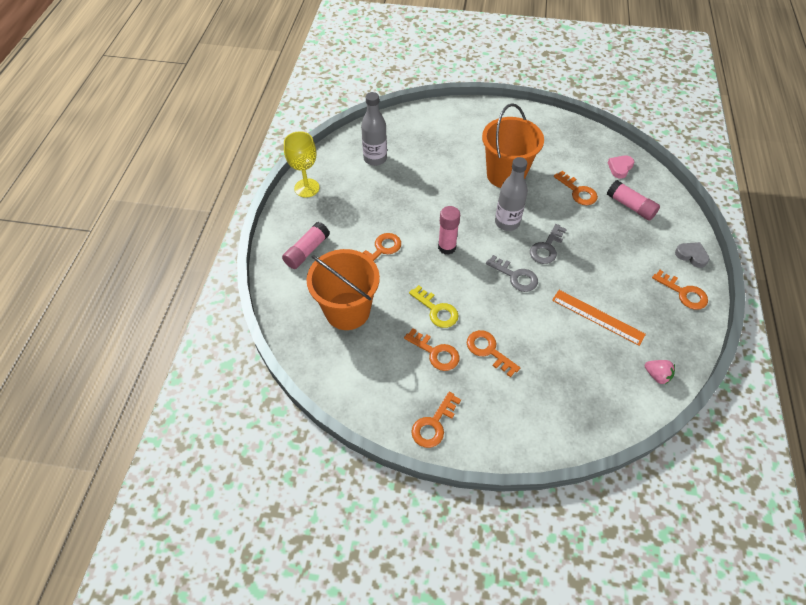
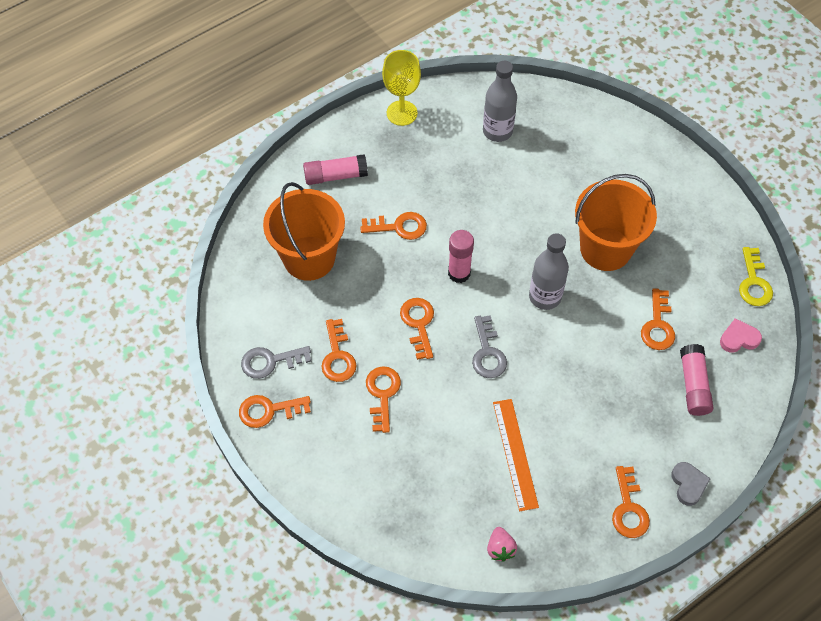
camera: 45 degrees right, 5 degrees up
yellow key [409,285,459,328] -> yellow key moved to [739,247,773,306]
grey key [530,224,567,264] -> grey key moved to [241,346,312,379]
none -> orange key [400,298,434,360]

